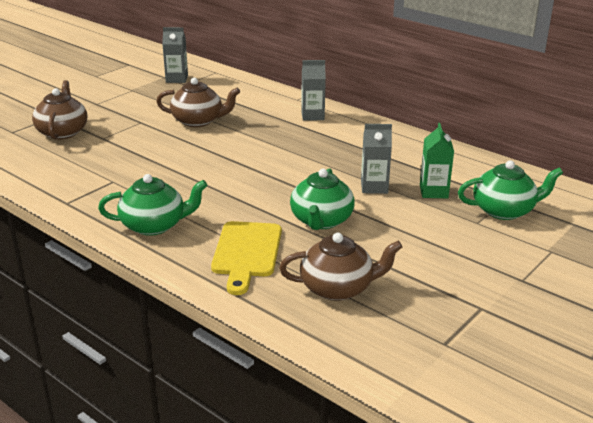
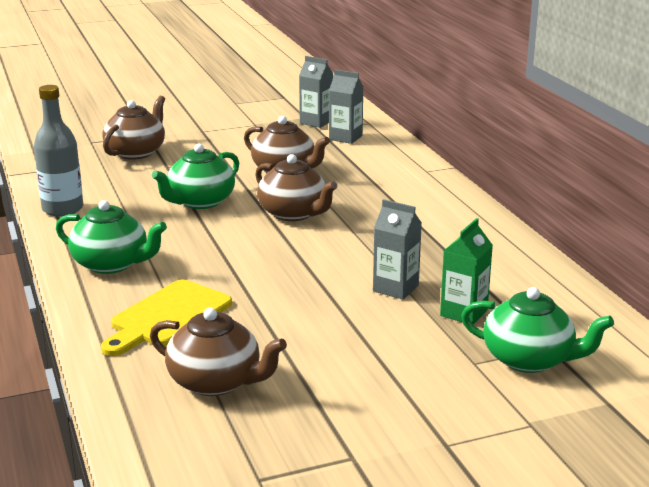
camera: 30 degrees right, 5 degrees down
green teapot [290,169,355,230] -> green teapot moved to [152,144,239,209]
grey carton [301,60,326,121] -> grey carton moved to [329,70,363,144]
none -> grey bottle [34,85,83,216]
none -> brown teapot [255,154,337,221]

